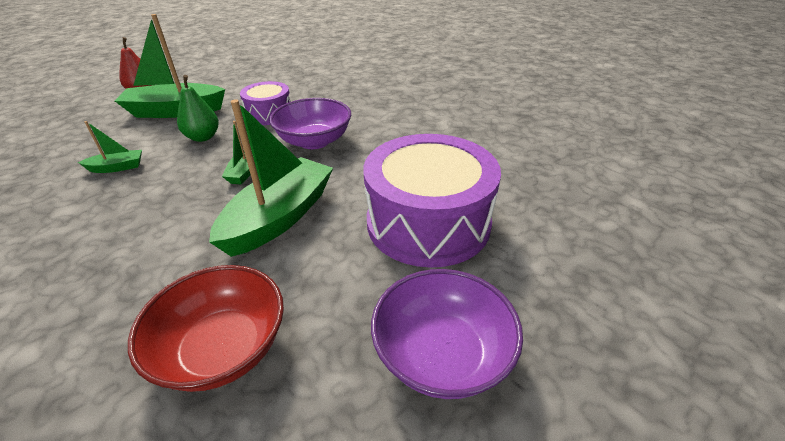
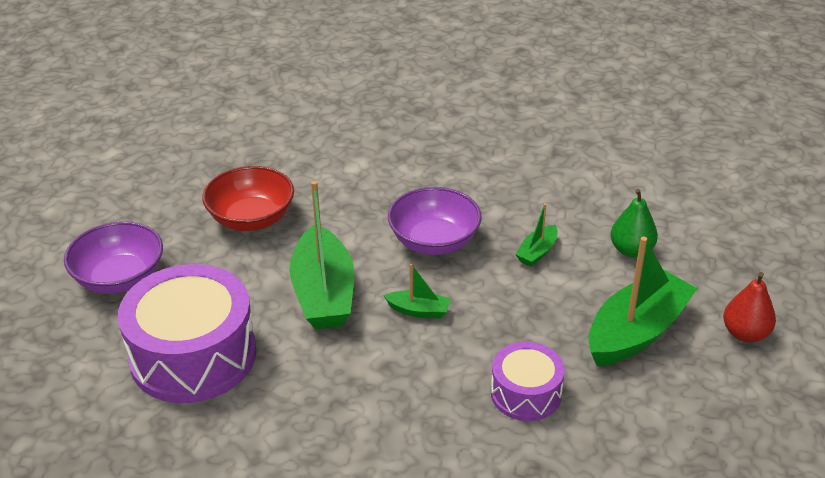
camera: 140 degrees right, 0 degrees up
green pear [177,75,219,142] -> green pear moved to [611,189,658,258]
green boat [222,121,252,184] -> green boat turned 135 degrees clockwise [384,264,450,319]
purple bowl [269,98,351,149] -> purple bowl moved to [388,187,482,255]

